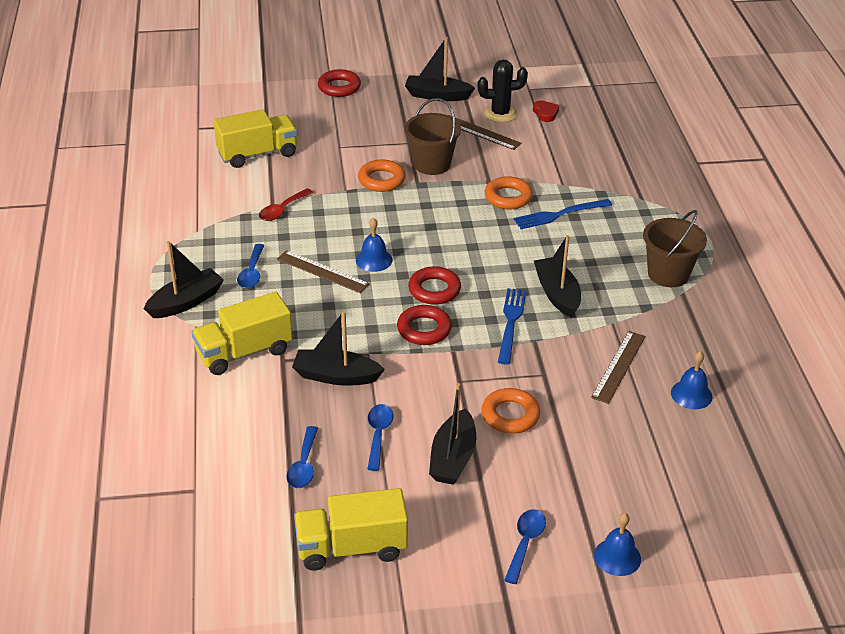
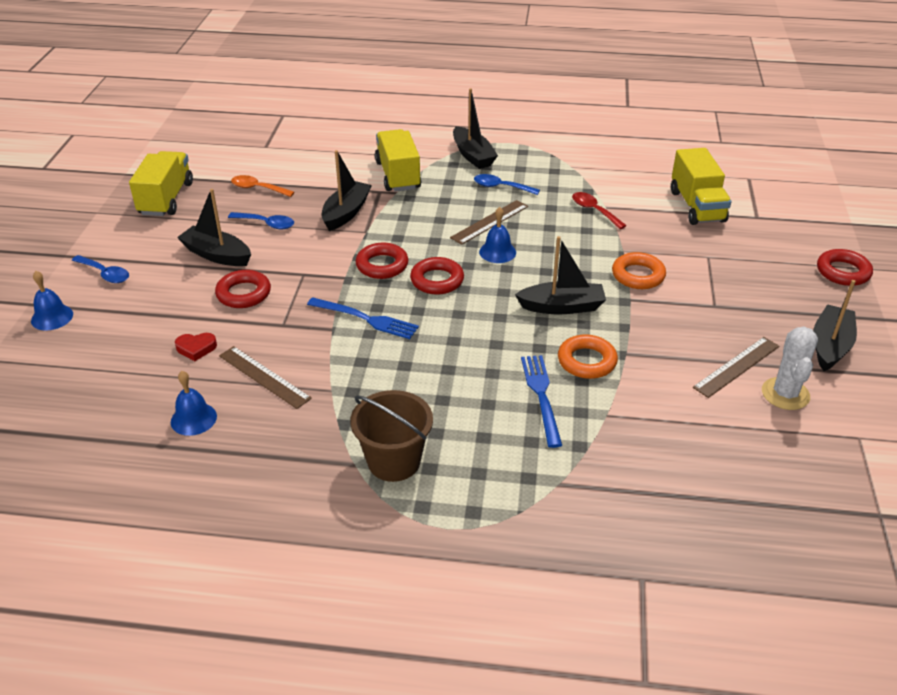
camera: 105 degrees right, 0 degrees up
blue spoon [286,426,318,488] -> orange spoon [231,175,295,197]
brown bucket [404,98,461,175] -> none
black cactus [478,60,528,123] -> white cactus [762,326,818,410]
orange ring [482,388,540,434] -> red ring [215,270,271,308]
red heart [533,100,559,122] -> red heart moved to [175,333,217,361]
black boat [534,235,581,318] -> black boat moved to [515,236,606,315]

